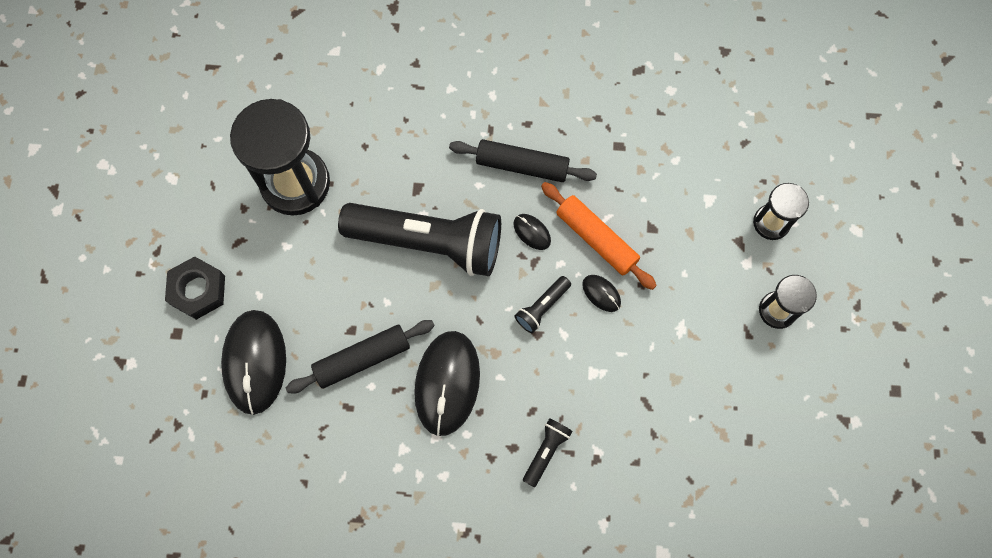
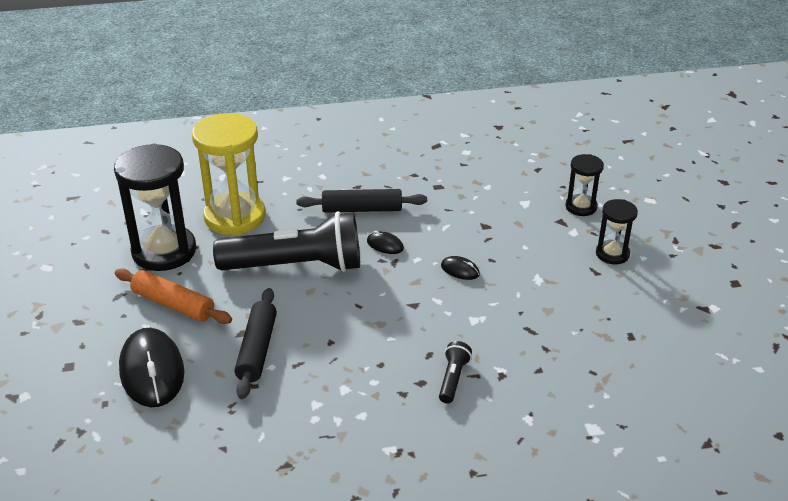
camera: 15 degrees left, 35 degrees down
black nut [165,256,225,320] -> none
black rolling pin [286,320,435,393] -> black rolling pin turned 45 degrees counterclockwise [235,288,277,399]
black mouse [414,331,480,436] -> none
black flashlight [515,276,571,333] -> none
orange rolling pin [541,182,657,290] -> orange rolling pin moved to [115,268,232,324]
none -> yellow hourglass [192,113,265,235]

